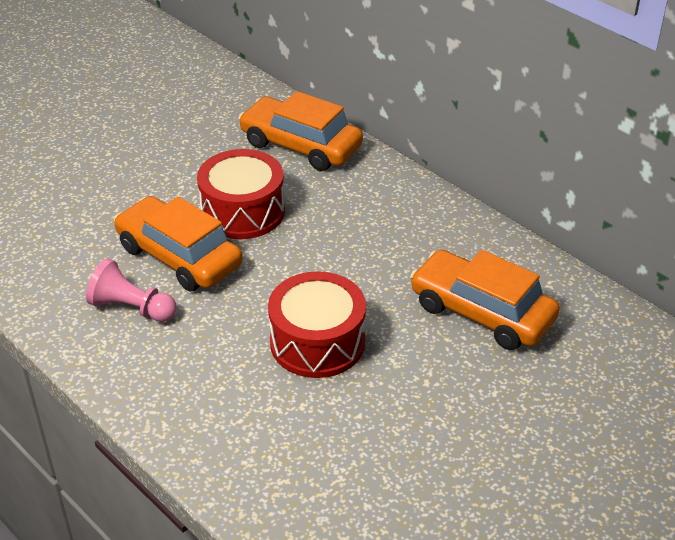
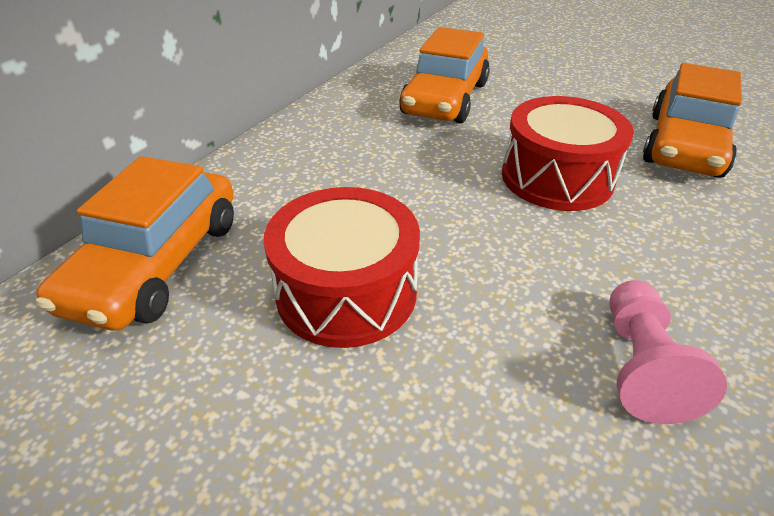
camera: 105 degrees left, 0 degrees up
orange car [114,196,243,291] -> orange car moved to [643,63,742,178]

